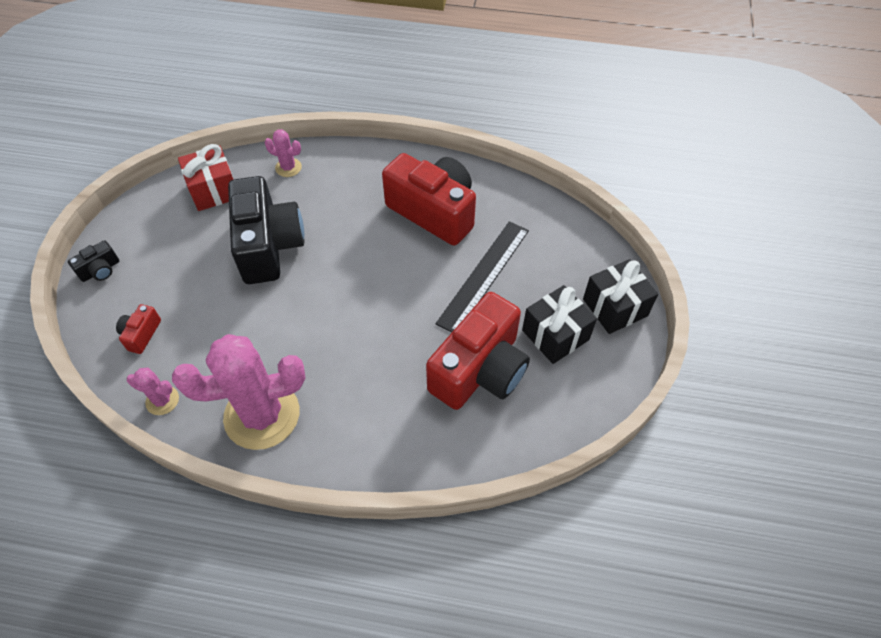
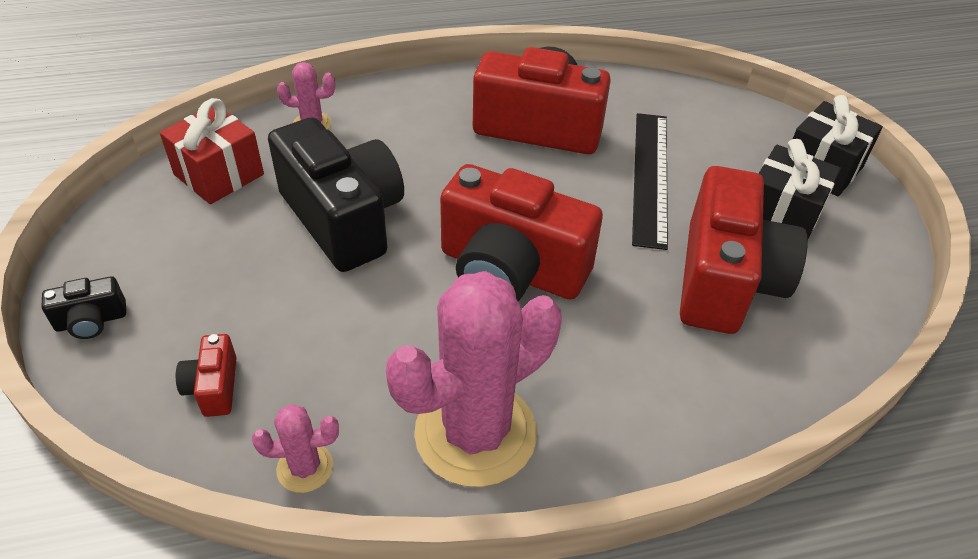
camera: 25 degrees left, 10 degrees down
black camera [68,240,119,282] -> black camera turned 45 degrees clockwise [42,276,126,339]
none -> red camera [440,164,603,301]

